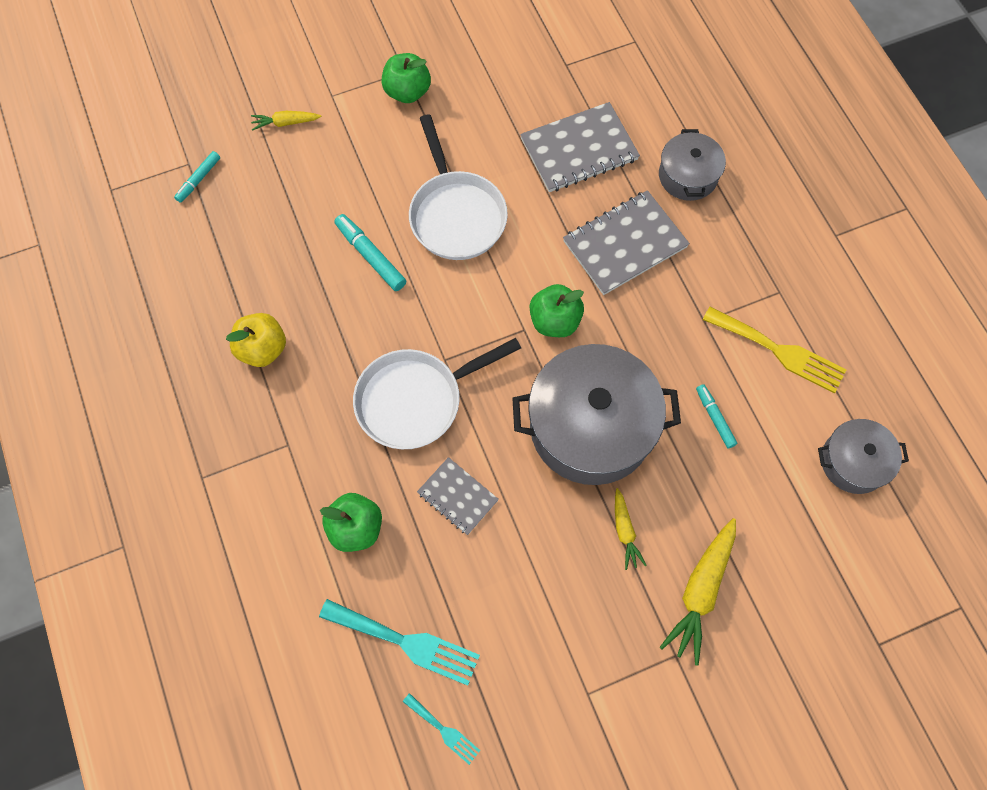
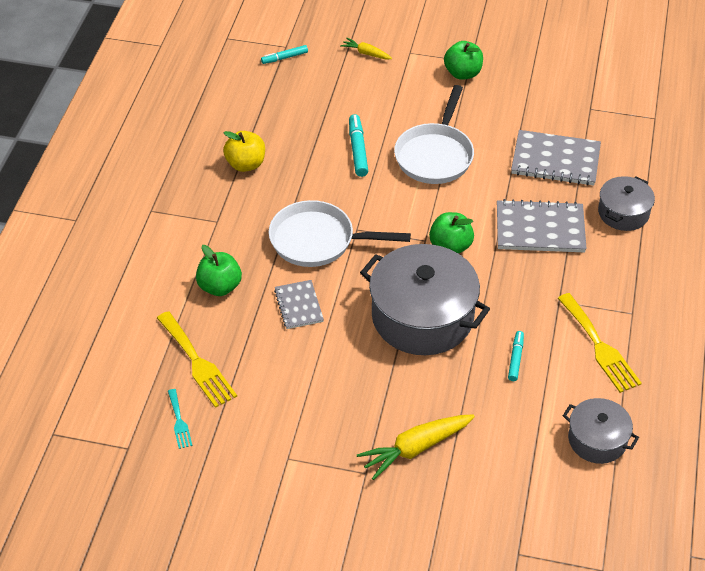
camera: 35 degrees right, 20 degrees down
turquoise fork [319,599,480,686] -> yellow fork [157,311,237,408]
yellow carrot [615,488,647,570] -> none

